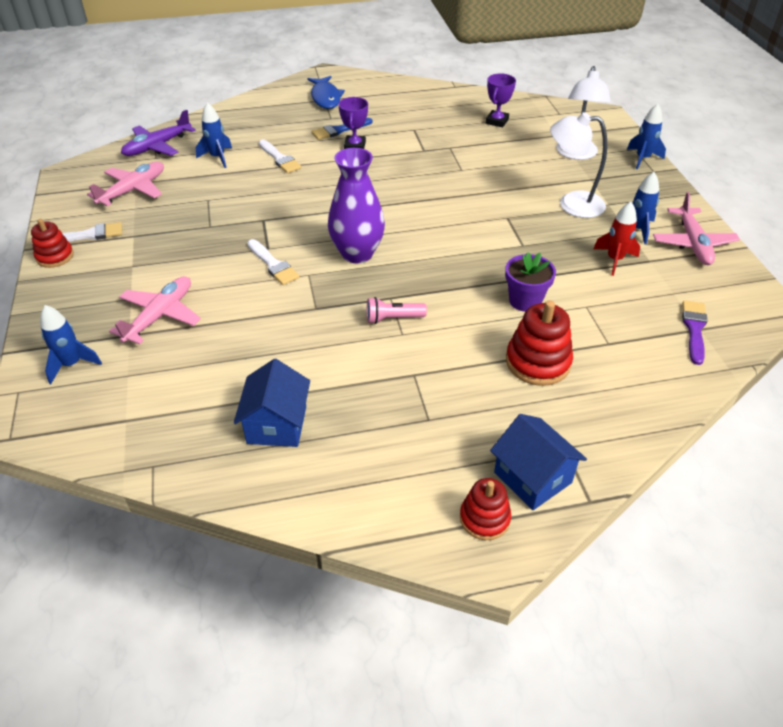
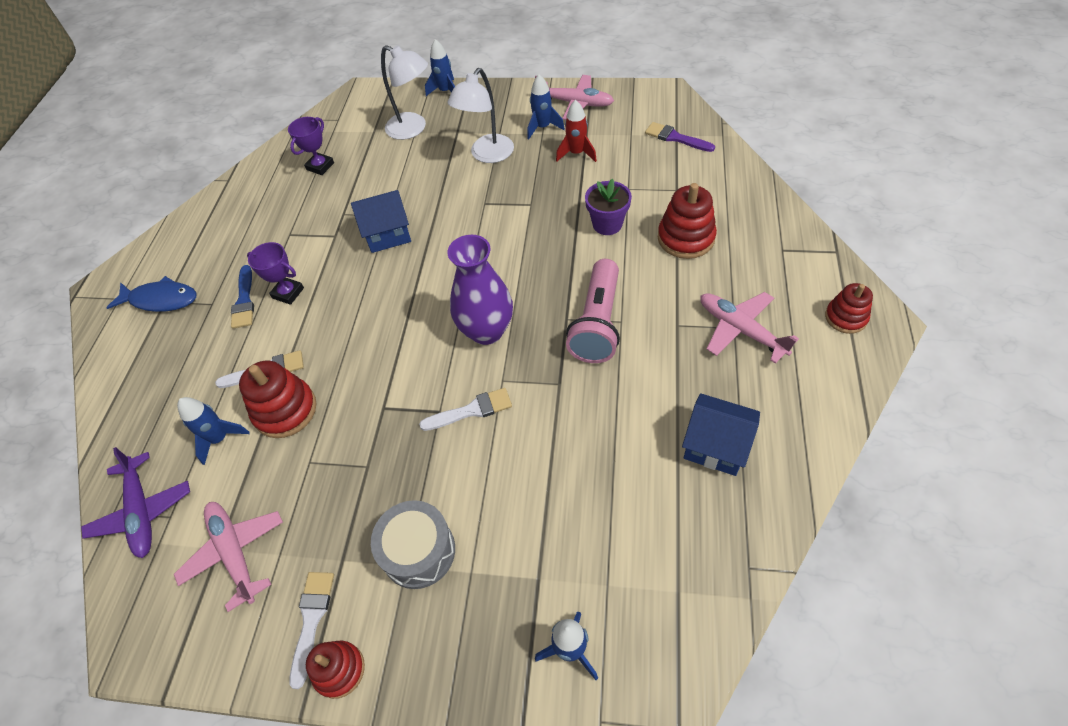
camera: 65 degrees left, 10 degrees up
pink plane [109,276,201,345] -> pink plane moved to [700,292,799,364]
pink flashlight [367,297,427,324] -> pink flashlight [566,259,620,363], size x1.92
purple trophy [486,73,516,128] -> purple trophy turned 75 degrees clockwise [288,117,334,175]
blue house [490,414,587,510] -> blue house moved to [351,190,411,253]
none -> red stacking toy [239,361,317,438]
none -> grey drum [371,500,455,589]

